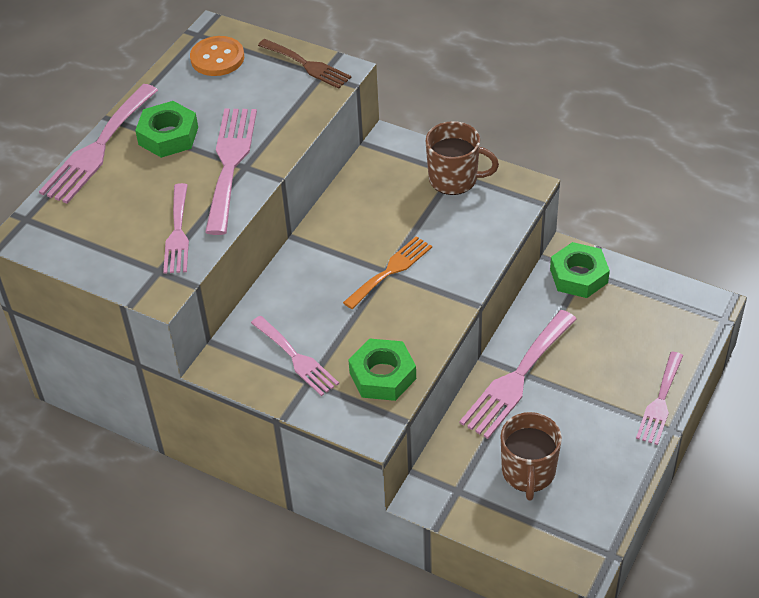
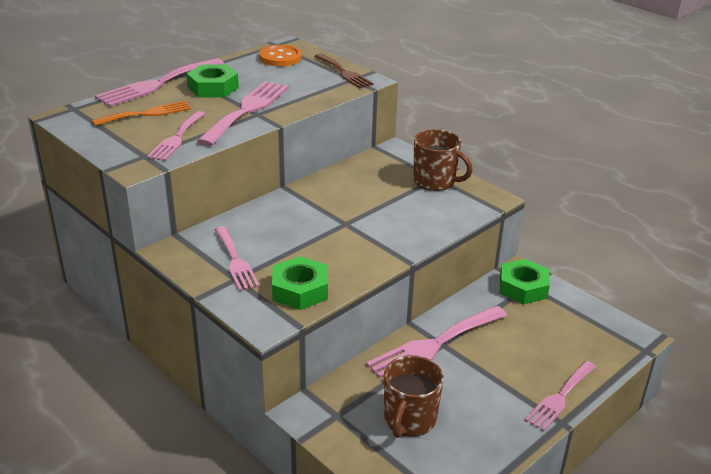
camera: 15 degrees right, 15 degrees down
orange fork [343,236,432,309] -> orange fork moved to [92,101,191,126]

